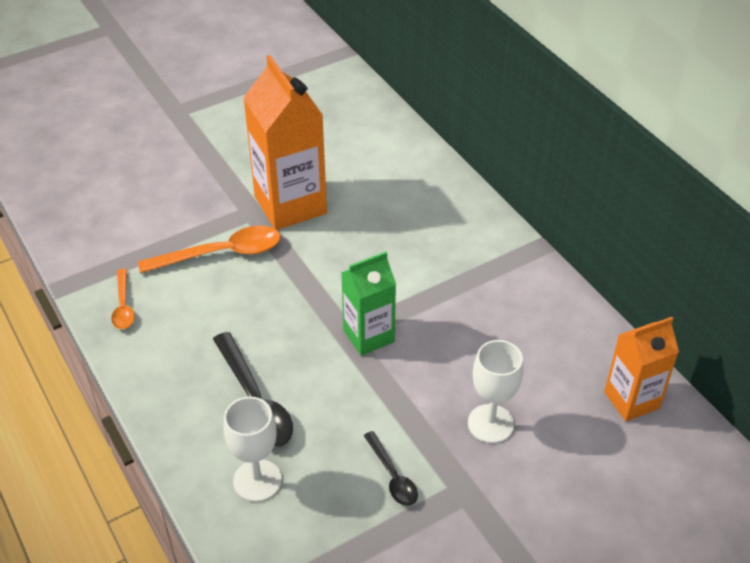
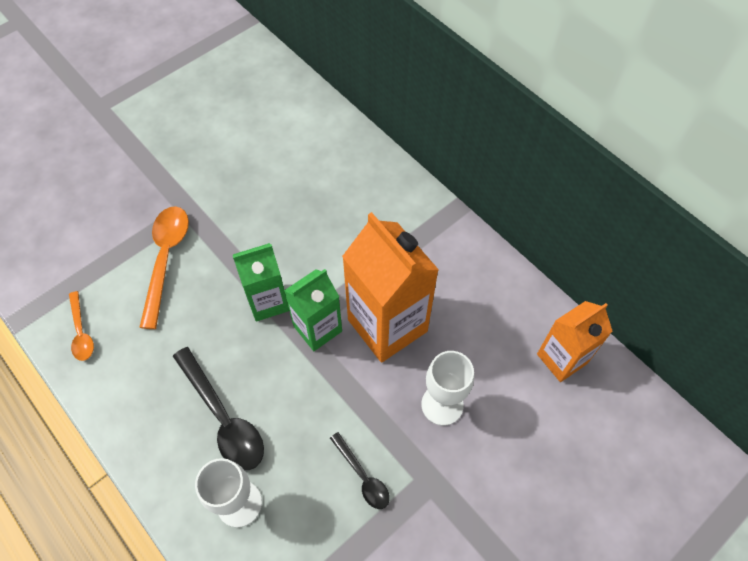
camera: 10 degrees left, 15 degrees up
orange spoon [138,226,281,273] -> orange spoon turned 60 degrees counterclockwise [139,206,189,329]
orange carton [243,55,327,230] -> orange carton moved to [342,212,439,363]
none -> green carton [233,243,289,322]

